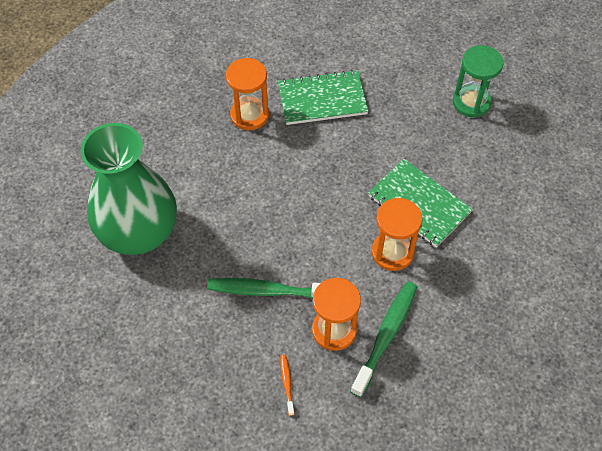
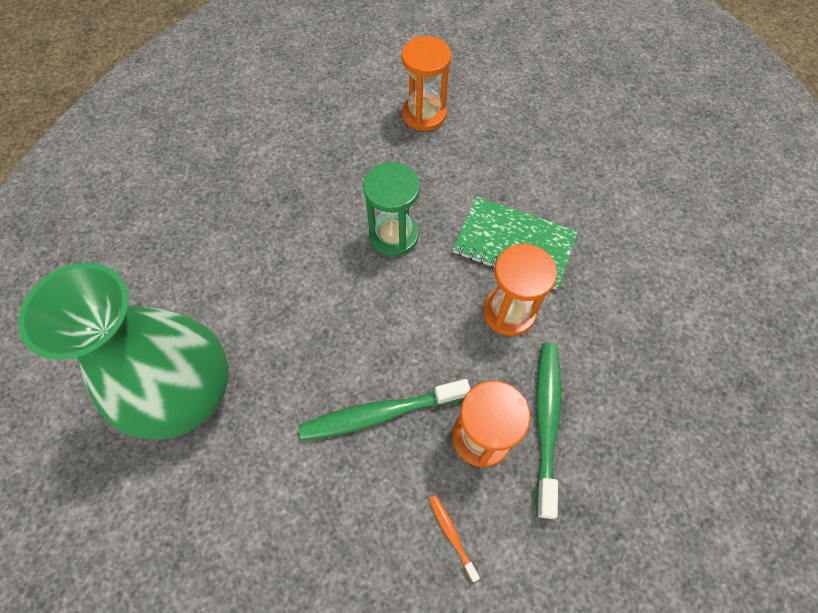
camera: 20 degrees left, 5 degrees up
orange hourglass [226,58,269,130] -> orange hourglass moved to [401,36,452,131]
green notebook [278,70,368,125] -> none
green hourglass [453,45,504,118] -> green hourglass moved to [363,162,420,257]

